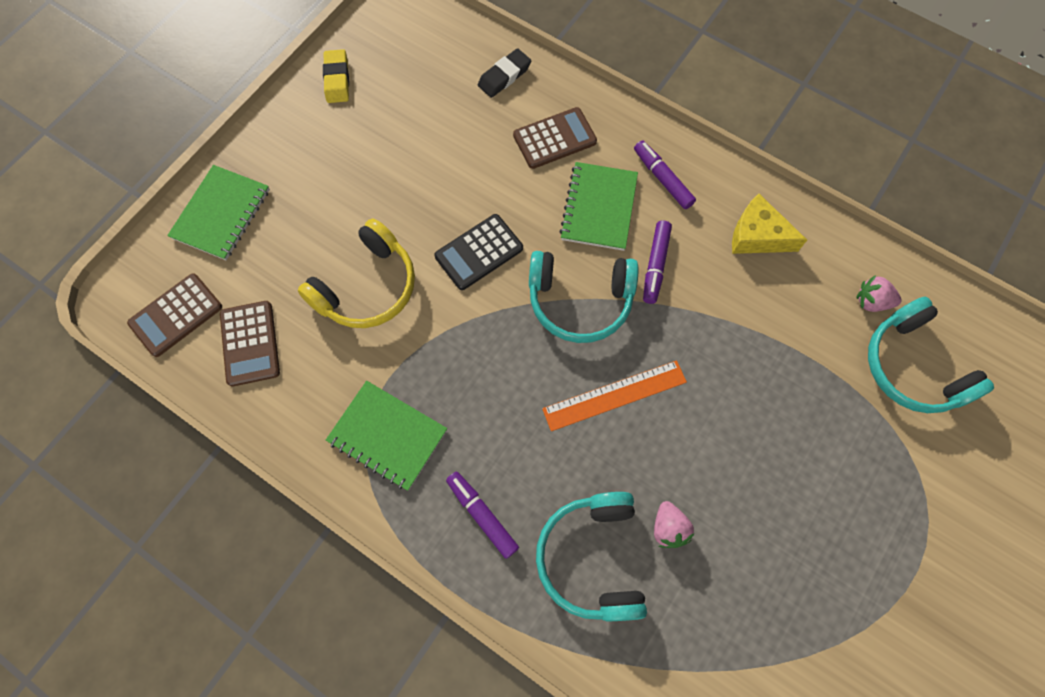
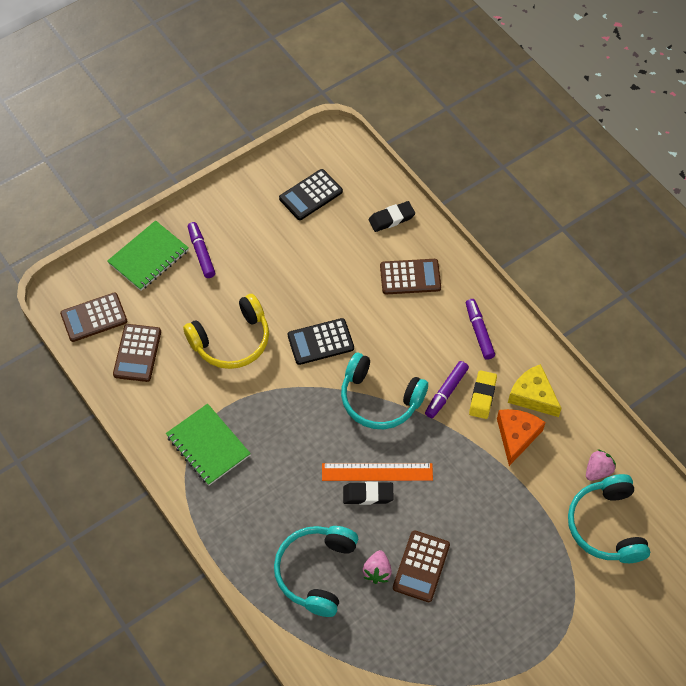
camera: 20 degrees right, 10 degrees down
yellow eraser [323,49,349,103] -> yellow eraser moved to [469,370,497,419]
purple marker [446,472,519,559] -> purple marker moved to [188,222,215,278]
green notebook [559,162,638,251] -> none
pink strawberry [857,275,902,312] -> pink strawberry turned 105 degrees clockwise [586,449,616,481]
none -> black calculator [279,169,343,220]
none -> black eraser [343,481,394,505]
none -> brown calculator [393,530,450,602]
none -> orange cheese [497,409,546,466]

